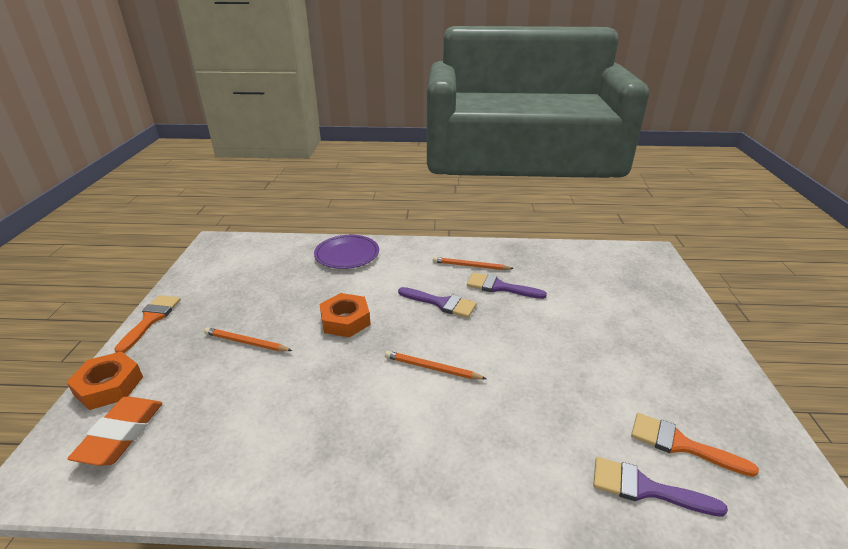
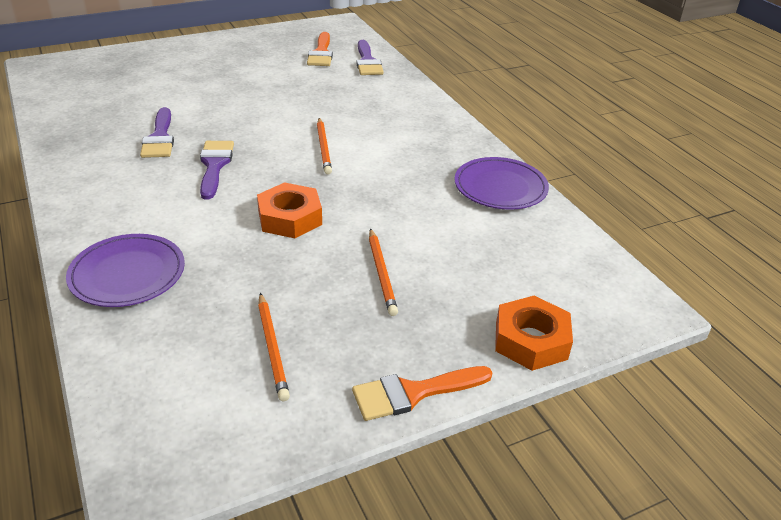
camera: 120 degrees left, 5 degrees up
orange eraser [67,397,163,466] -> none
orange pencil [433,257,514,270] -> orange pencil moved to [258,293,290,401]
none -> purple plate [455,157,549,210]

